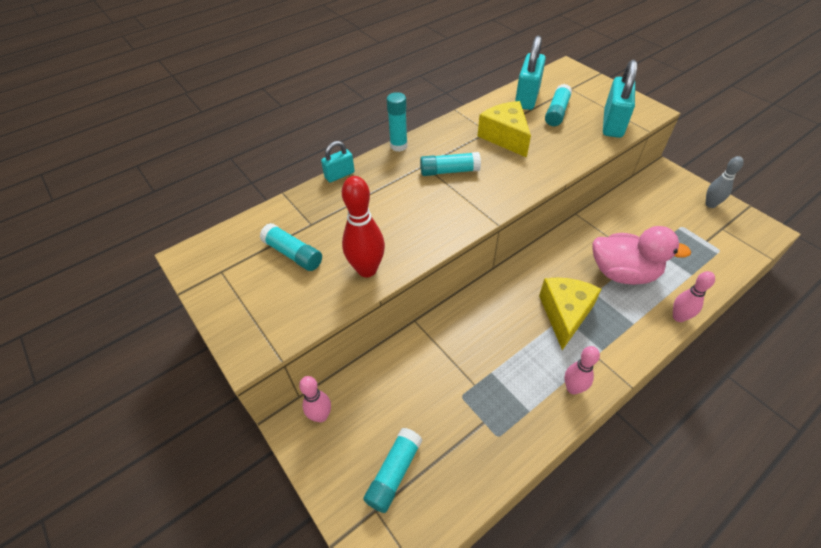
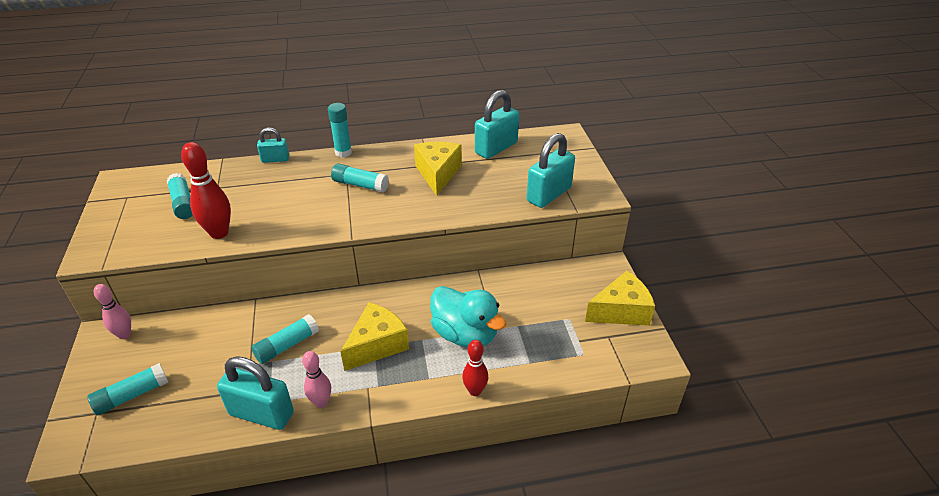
camera: 25 degrees right, 10 degrees down
turquoise glue stick [545,84,572,126] -> turquoise glue stick moved to [251,314,319,364]
pink duck [592,226,691,285] -> turquoise duck [430,286,506,348]
pink bowling pin [673,271,715,322] -> red bowling pin [462,340,488,396]
grey bowling pin [705,156,744,208] -> yellow cheese [585,271,655,326]
none -> turquoise padlock [217,356,294,430]

